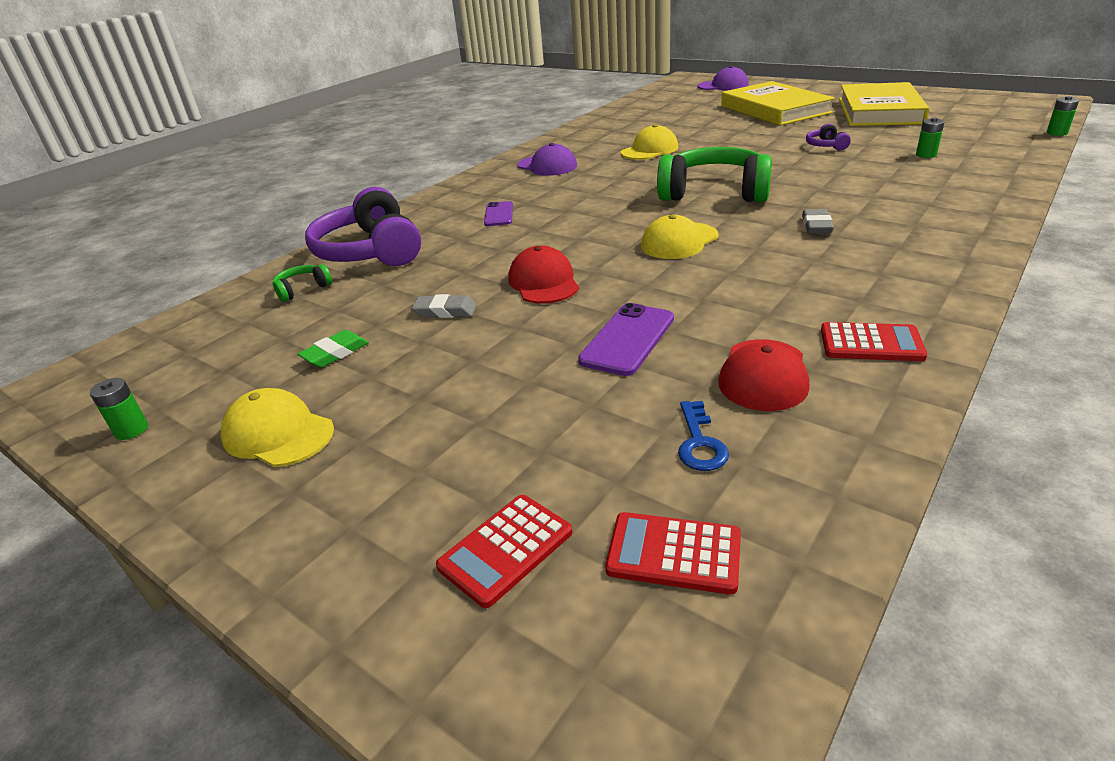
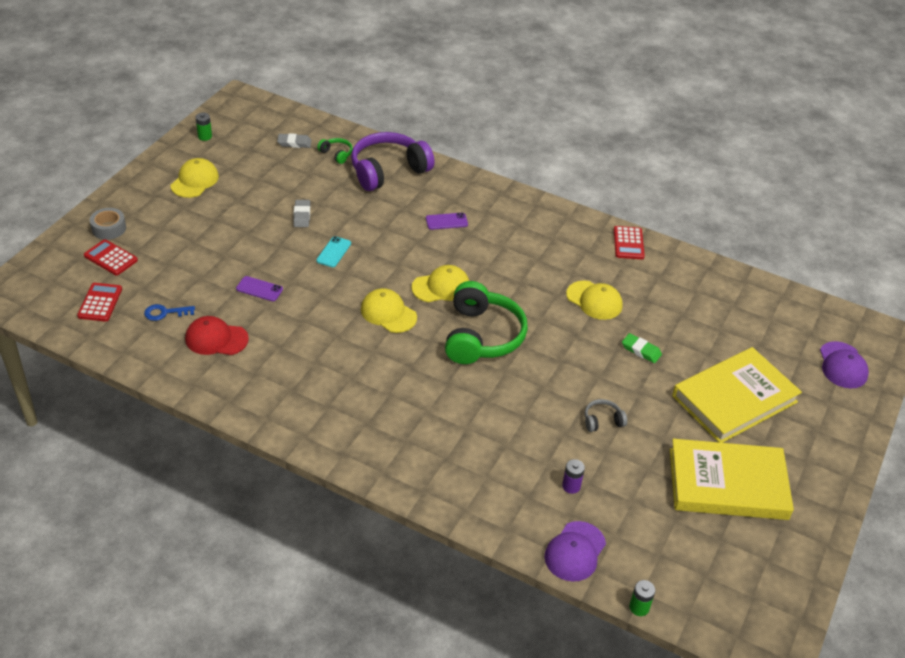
camera: 75 degrees right, 10 degrees up
green eraser [297,330,369,367] -> green eraser moved to [622,333,662,363]
red cap [508,245,579,304] -> turquoise phone [316,236,351,267]
purple cap [518,143,577,176] -> purple cap moved to [544,521,606,582]
purple phone [578,303,674,376] -> purple phone [236,276,283,301], size x0.66
grey eraser [802,209,834,233] -> grey eraser moved to [277,133,312,148]
purple headphones [806,123,851,151] -> grey headphones [585,399,627,432]
red calculator [821,322,927,361] -> red calculator moved to [614,226,645,259]
green battery [916,117,944,158] -> purple battery [562,459,585,494]
none -> grey tape [90,208,126,240]
none -> yellow cap [411,265,469,302]

